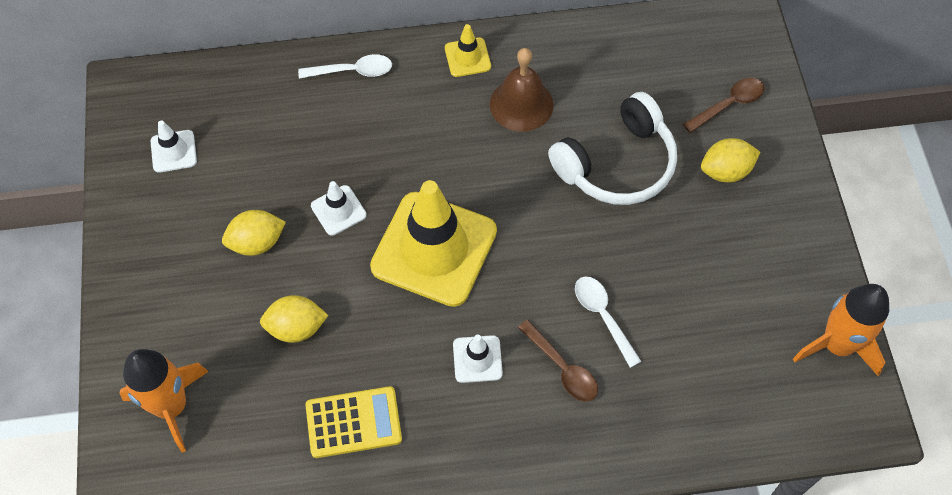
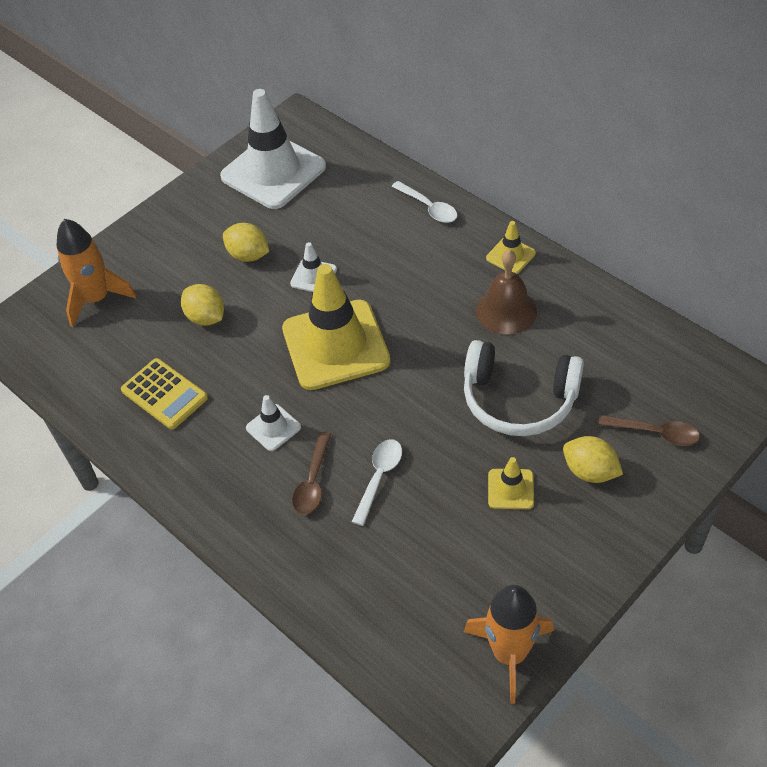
camera: 55 degrees right, 10 degrees down
white traffic cone [151,120,197,173] -> white traffic cone [220,89,326,209], size x2.29
none -> yellow traffic cone [488,457,534,509]

